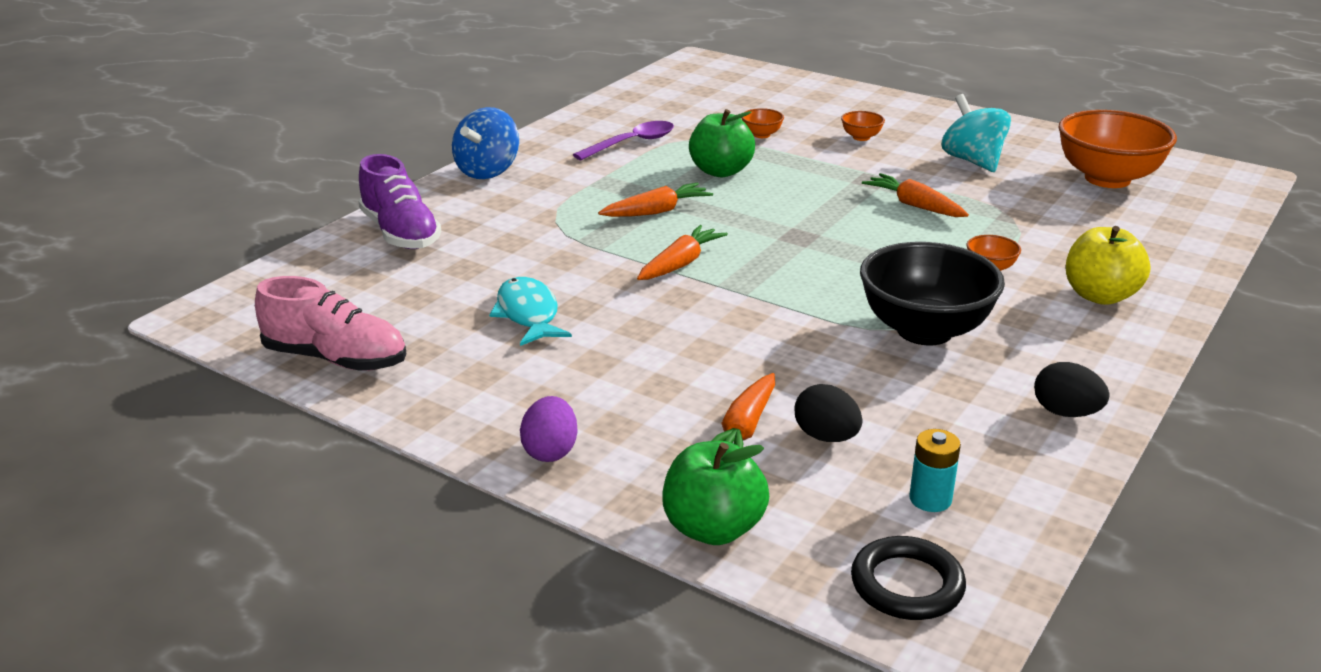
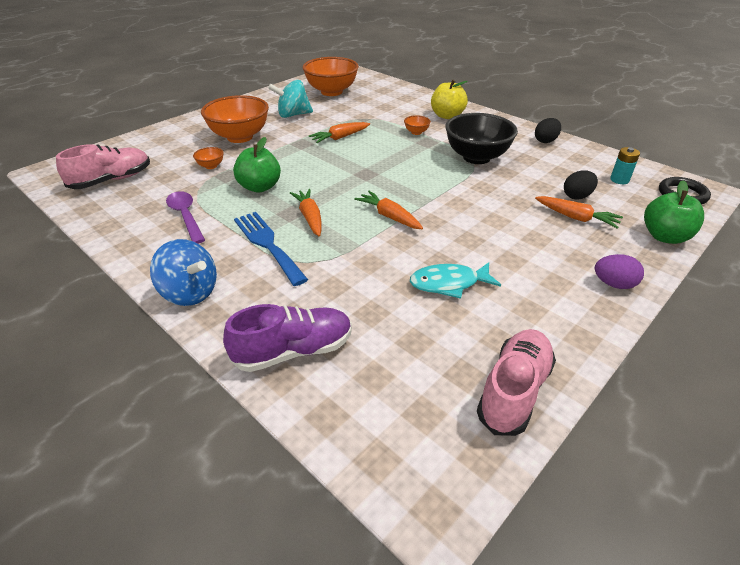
camera: 80 degrees left, 10 degrees up
orange bowl [841,111,885,141] -> orange bowl [201,95,269,143], size x2.40
none -> pink shoe [56,144,150,189]
none -> blue fork [234,212,308,286]

